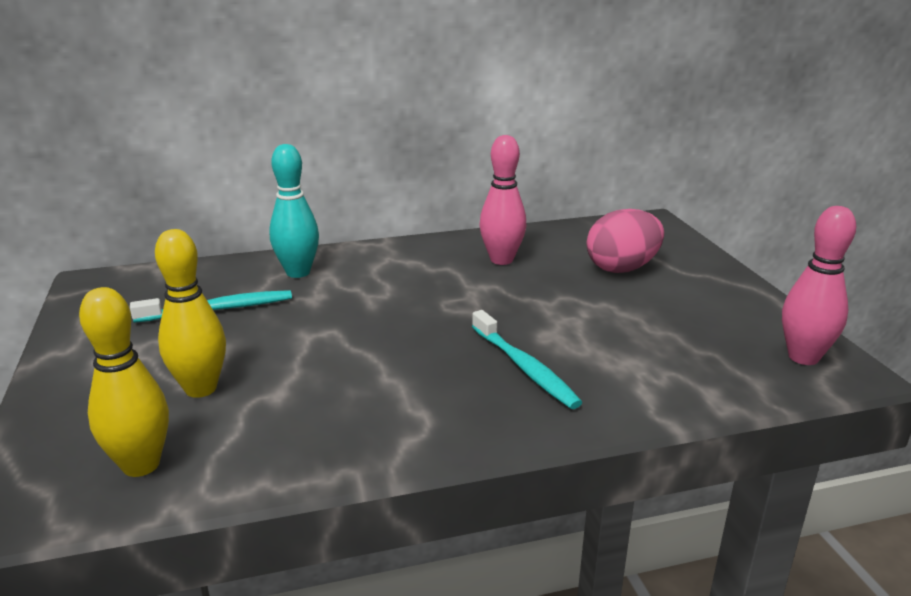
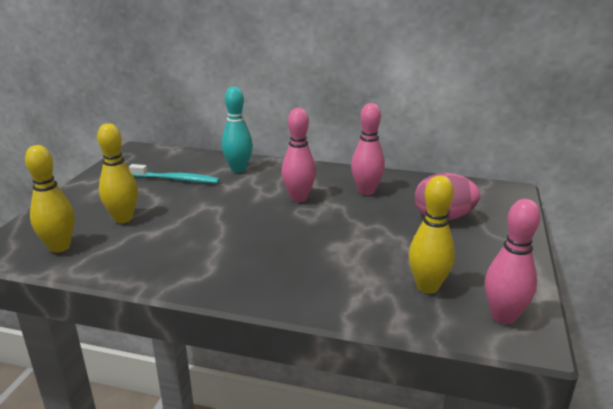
camera: 30 degrees right, 0 degrees up
turquoise toothbrush [472,310,583,409] -> none
none -> pink bowling pin [281,108,316,202]
none -> yellow bowling pin [409,175,455,294]

